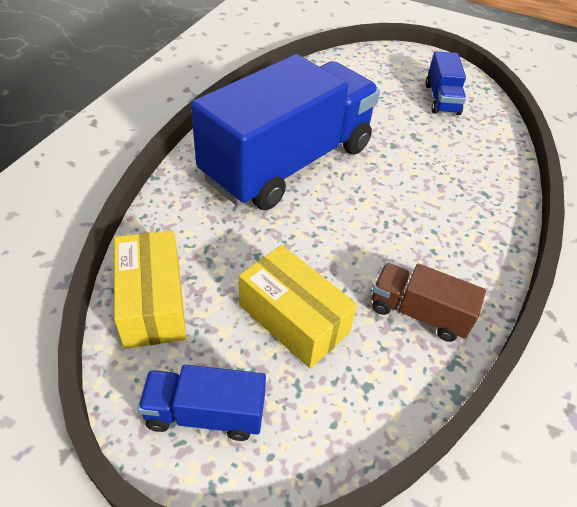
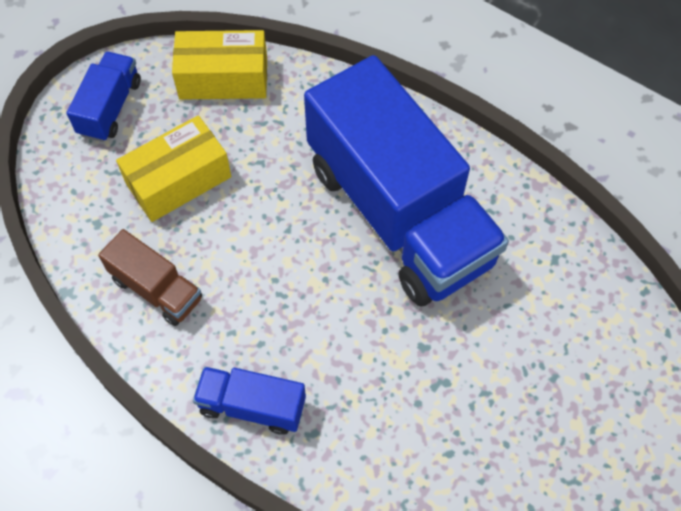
camera: 105 degrees right, 15 degrees up
brown truck [372,263,486,342] -> brown truck turned 90 degrees clockwise [98,229,202,326]
blue truck [426,51,466,115] -> blue truck moved to [193,366,306,435]

